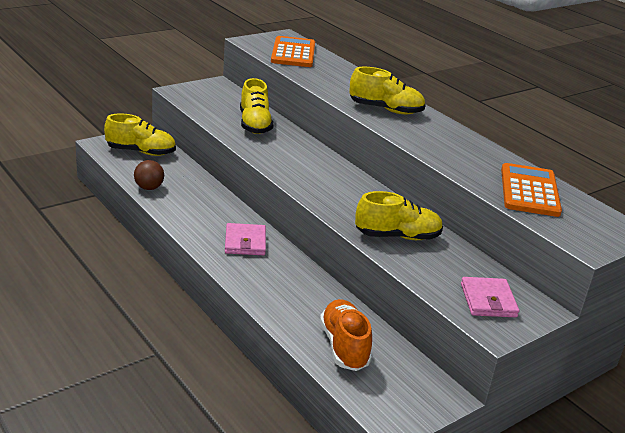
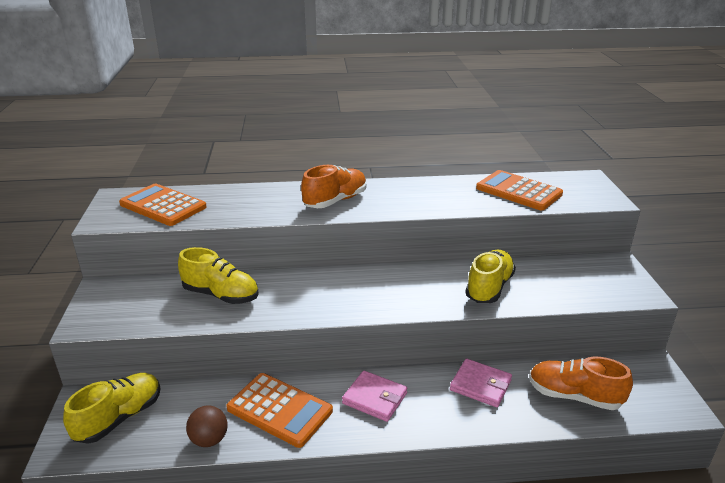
camera: 55 degrees left, 0 degrees up
yellow shoe [349,66,425,114] -> orange shoe [301,165,366,208]
pink wallet [461,277,519,317] -> pink wallet moved to [450,359,512,407]
none -> orange calculator [226,373,333,448]

